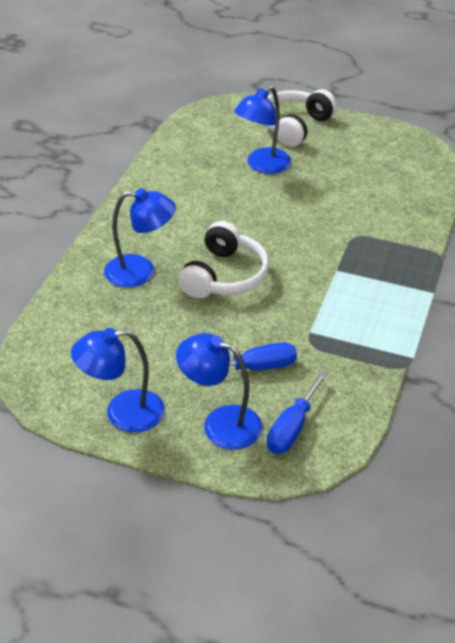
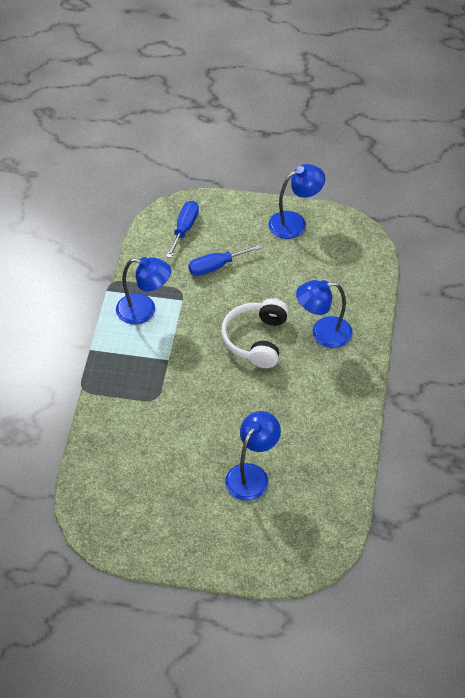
camera: 170 degrees right, 10 degrees up
blue lamp [176,333,262,450] -> blue lamp moved to [116,257,171,325]
white headphones [264,89,337,147] -> none

